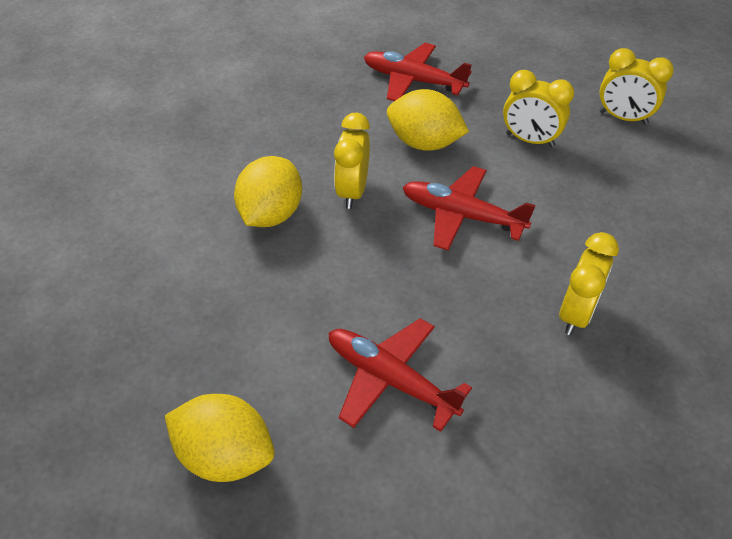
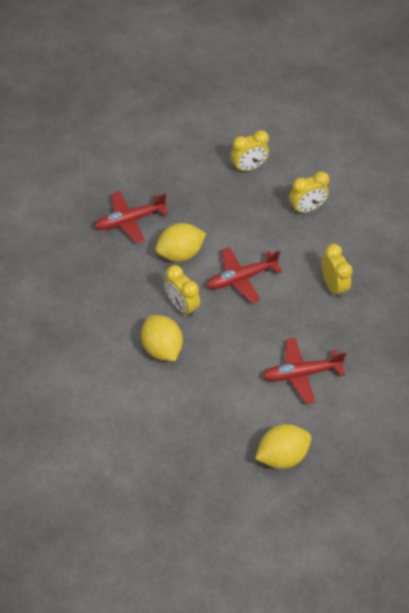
camera: 50 degrees left, 5 degrees up
yellow clock [503,70,574,147] -> yellow clock moved to [289,171,329,214]

